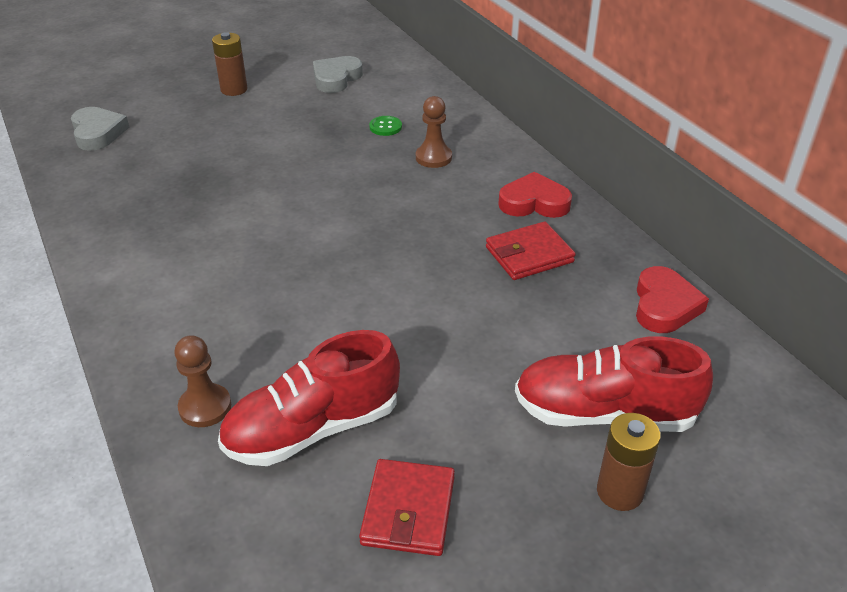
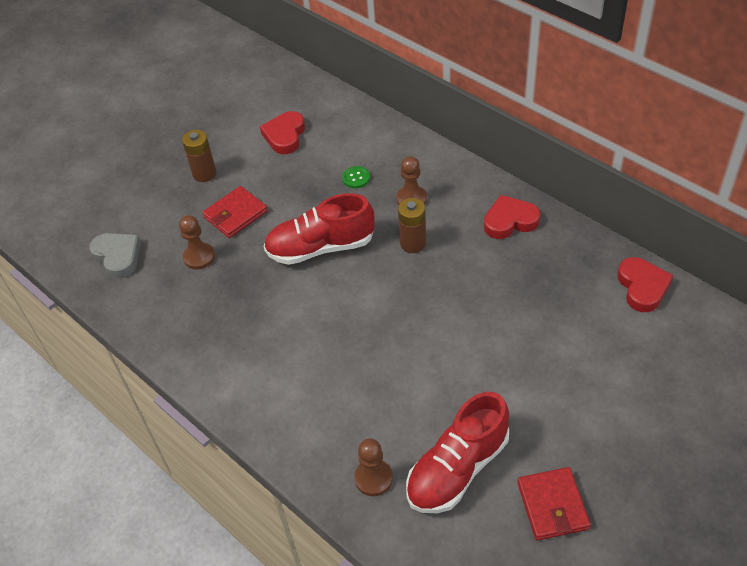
camera: 15 degrees left, 10 degrees up
grey heart [313,56,363,93] -> red heart [260,111,305,154]
red wallet [486,221,576,280] -> red wallet moved to [202,186,268,238]
red shoe [515,336,713,432] -> red shoe moved to [263,193,374,265]
brown battery [597,413,661,511] -> brown battery moved to [398,198,426,253]
none -> brown pawn [179,215,215,270]

